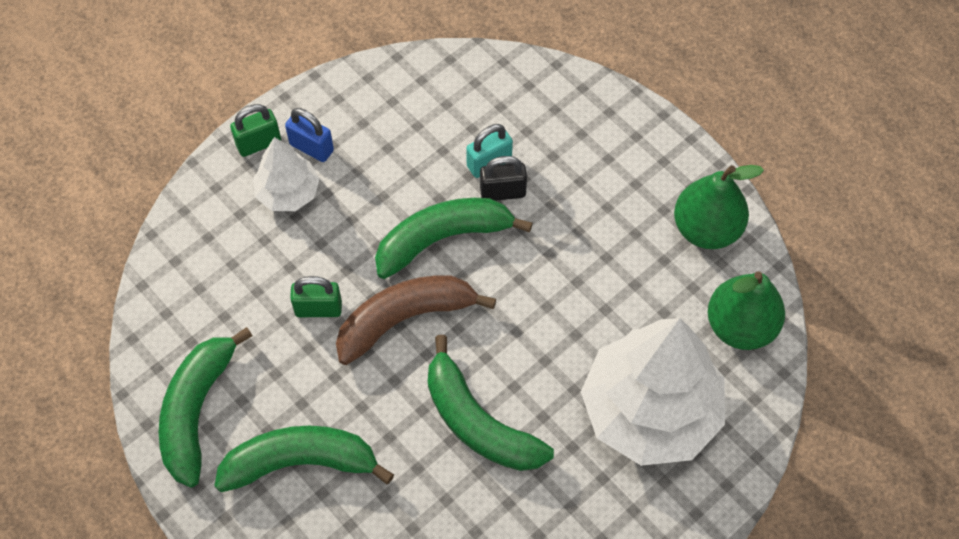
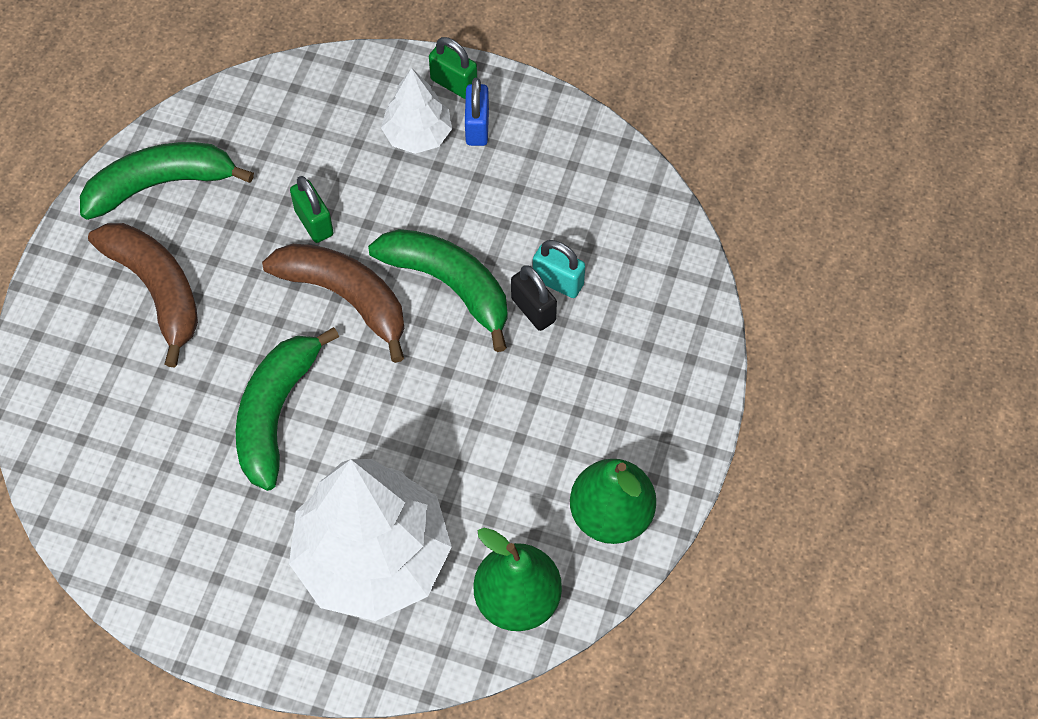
camera: 60 degrees right, 0 degrees up
green banana [214,426,394,492] -> brown banana [88,223,198,367]

